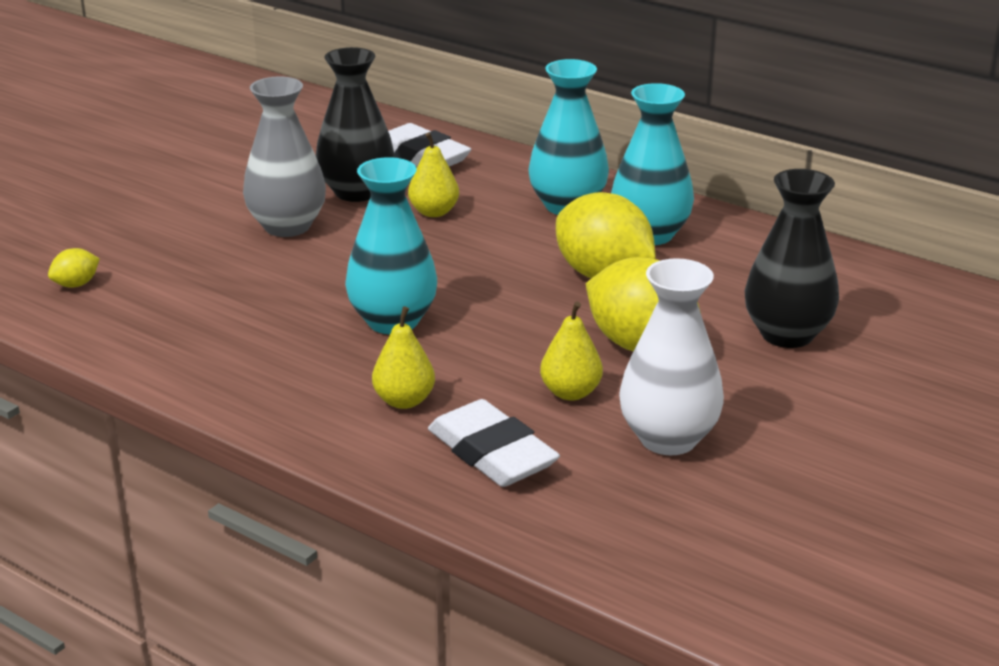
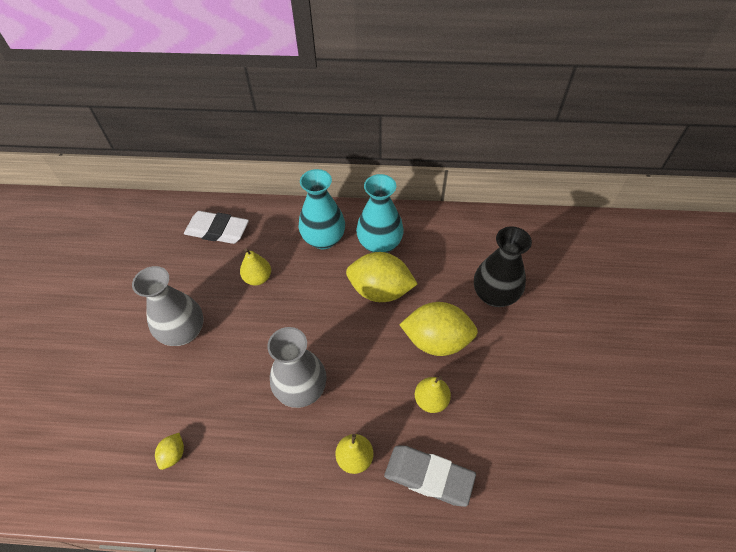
camera: 30 degrees left, 25 degrees up
yellow lemon [48,248,100,287] -> yellow lemon moved to [155,433,184,470]
black vase [316,47,395,202] -> none
turquoise vase [345,157,437,334] -> grey vase [267,327,327,408]
white eraser [428,399,560,487] -> grey eraser [384,446,476,507]
white vase [619,258,724,455] -> none

